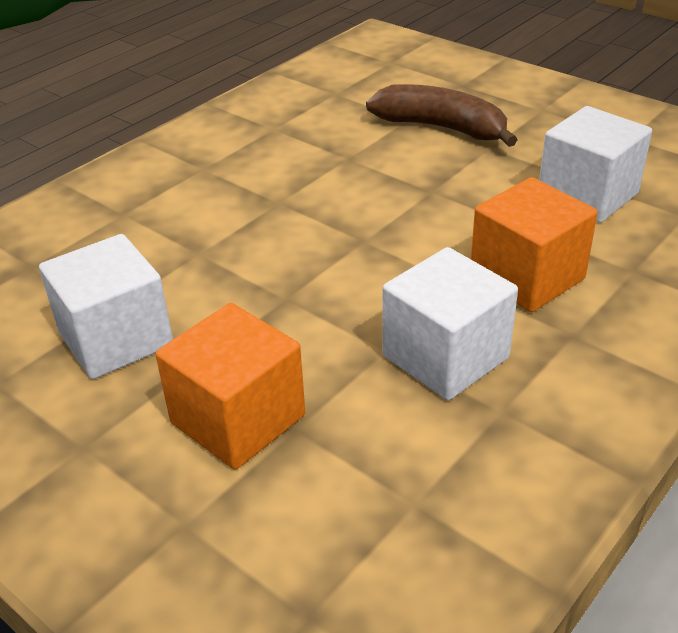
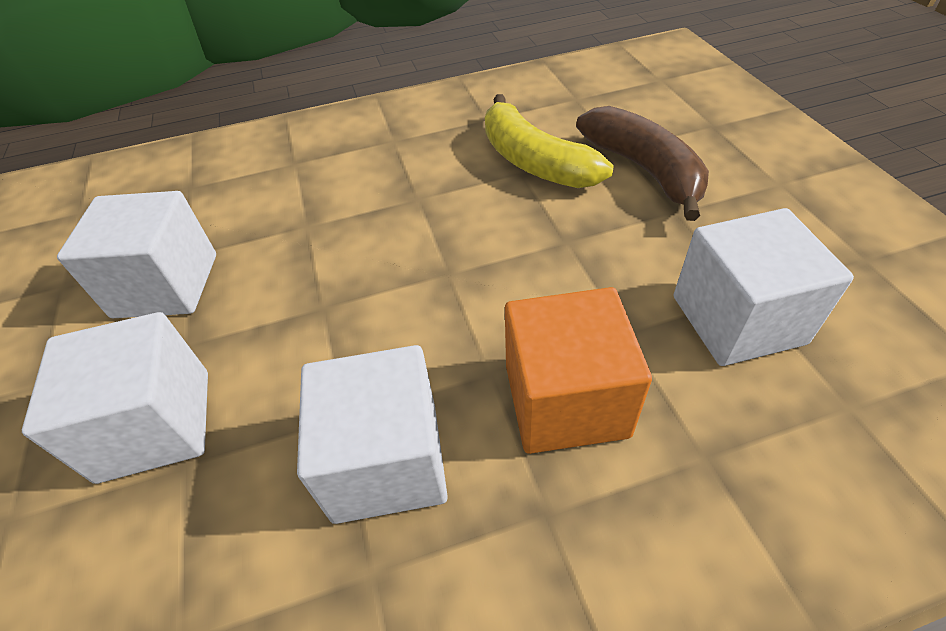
camera: 35 degrees right, 10 degrees up
orange cube [156,303,305,469] -> white cube [22,312,208,484]
none -> yellow banana [485,94,613,188]

